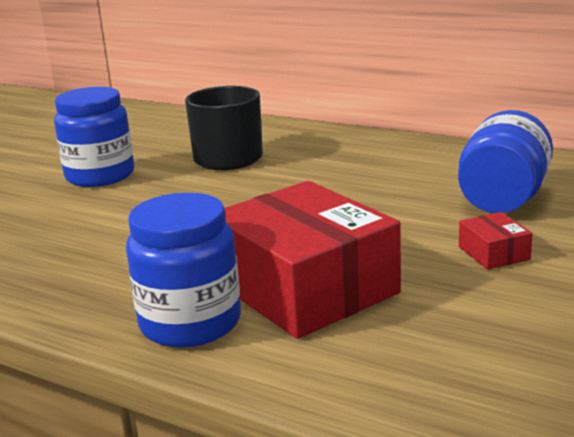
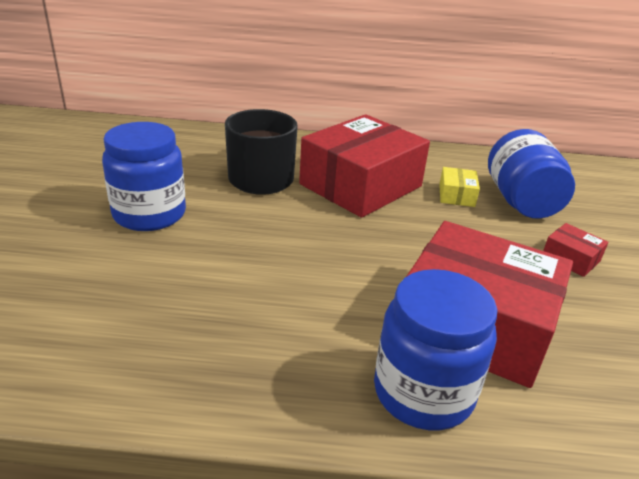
camera: 30 degrees left, 10 degrees up
none -> red box [299,114,430,218]
none -> yellow box [439,167,480,207]

